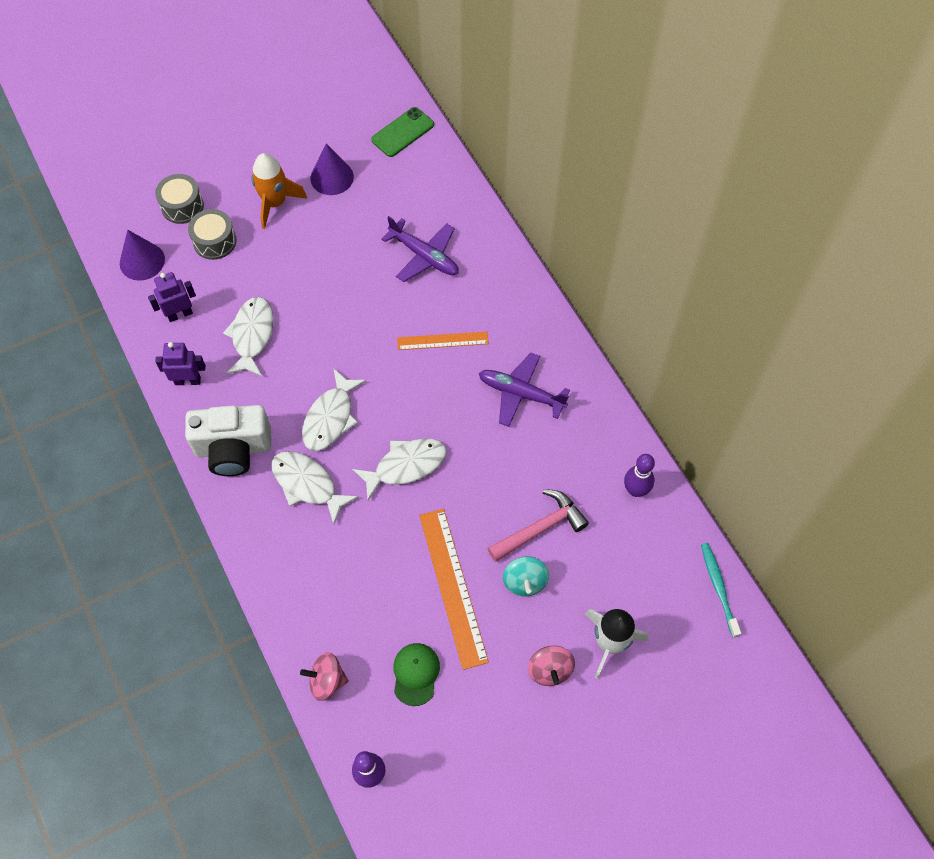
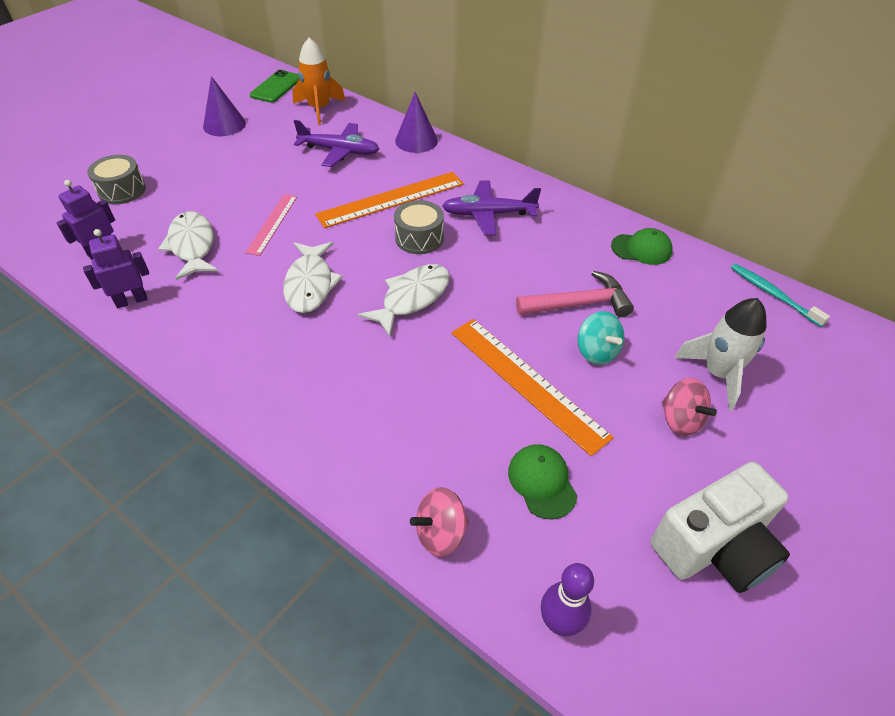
camera: 25 degrees left, 15 degrees down
purple cone [120,230,165,281] -> purple cone moved to [395,92,438,153]
grey drum [155,174,204,224] -> grey drum moved to [394,200,444,254]
white camera [185,405,271,476] -> white camera moved to [651,462,790,593]
orange rocket [251,153,307,229] -> orange rocket moved to [292,38,346,125]
white fish [271,451,359,524] -> none
orange ruler [397,332,489,350] -> orange ruler [315,172,464,228], size x1.66
pink hammer [488,489,589,562] -> pink hammer turned 45 degrees clockwise [516,271,634,317]
purple bowling pin [624,454,655,497] -> green cap [611,228,673,265]
none -> pink ruler [245,194,297,256]

